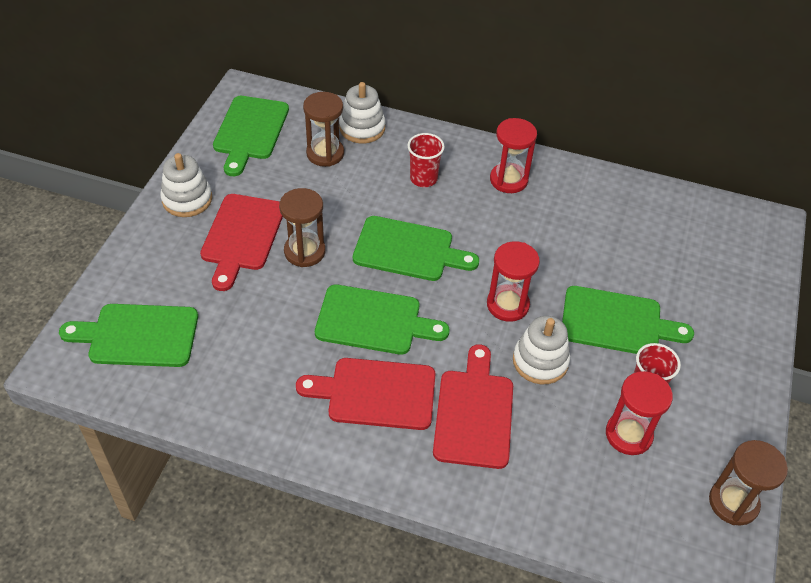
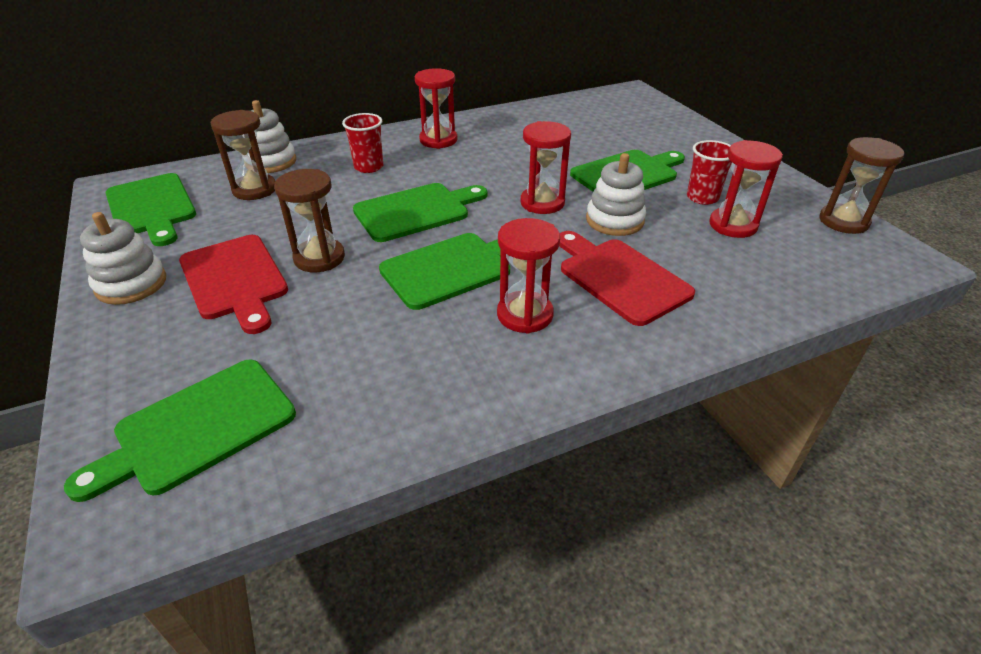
camera: 40 degrees left, 10 degrees down
red cutting board [296,358,436,430] -> red hourglass [497,218,560,333]

